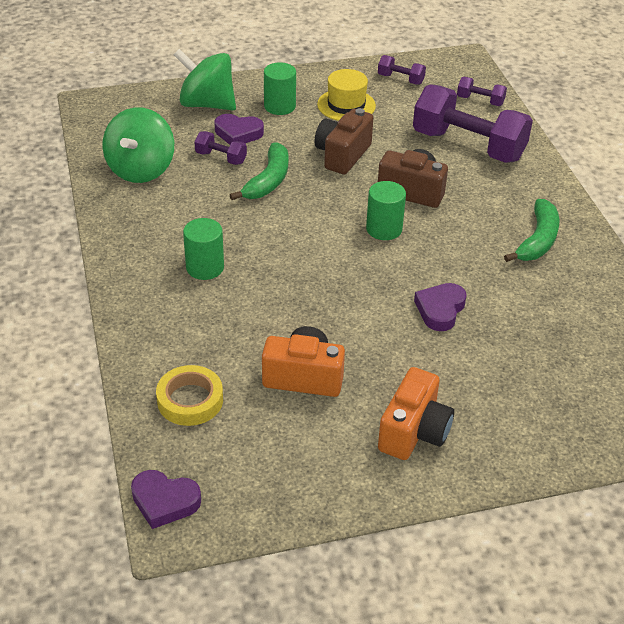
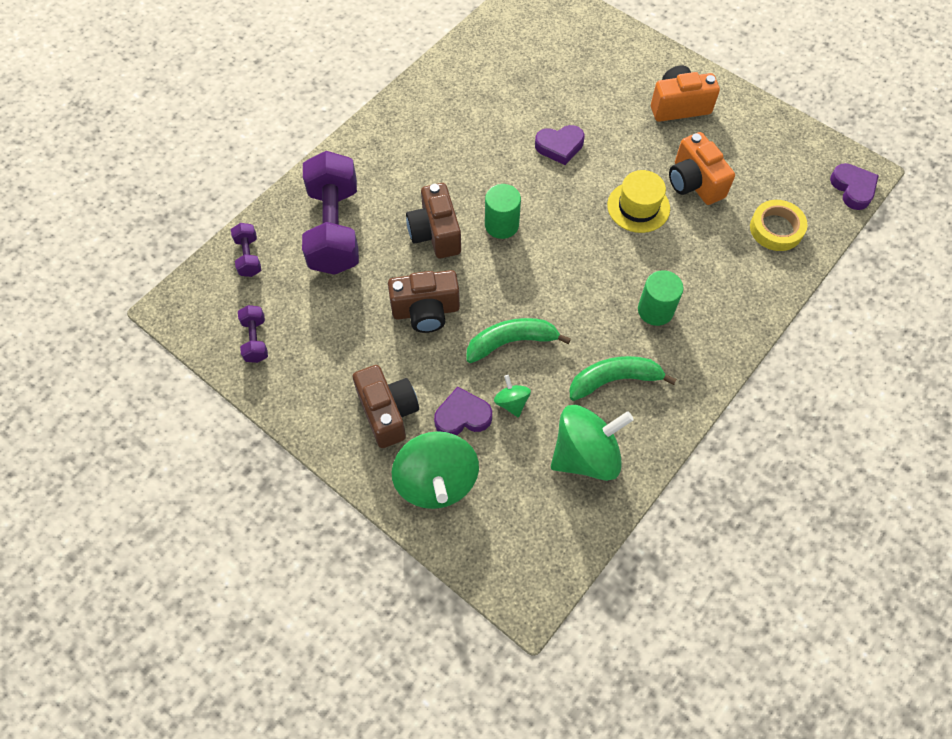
camera: 125 degrees left, 20 degrees up
purple dumbbell [194,131,247,165] -> green spinning top [494,375,531,418]
purple heart [215,114,264,145] -> purple heart turned 75 degrees counterclockwise [434,386,492,435]
green cylinder [264,62,296,115] -> brown camera [353,365,419,448]
yellow hat [317,69,376,121] -> yellow hat moved to [607,170,670,233]
green banana [504,199,559,262] -> green banana moved to [570,356,677,401]

